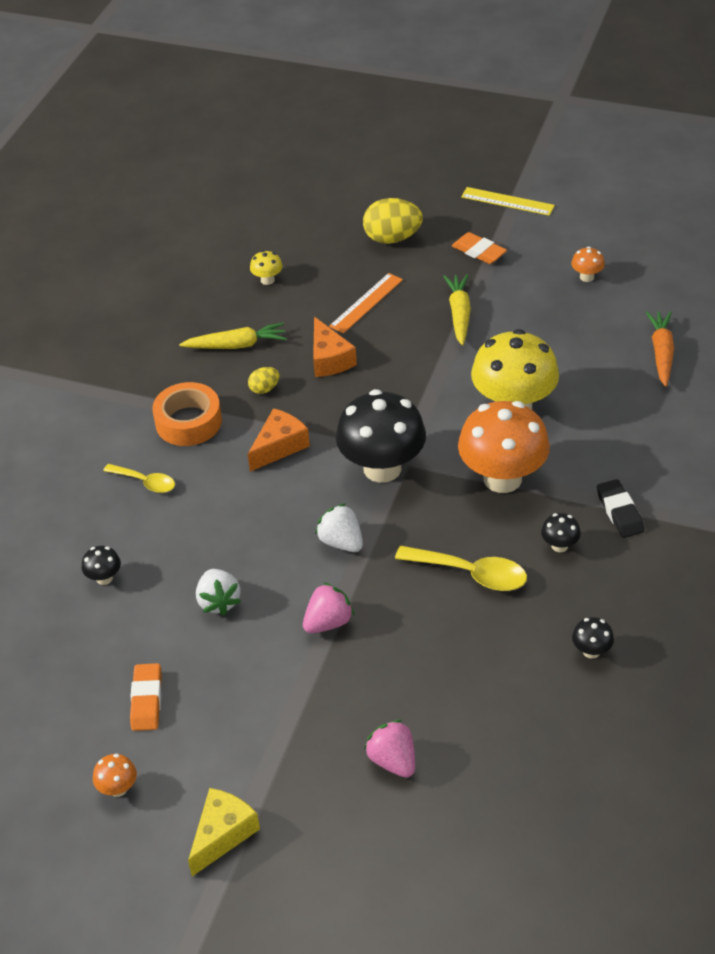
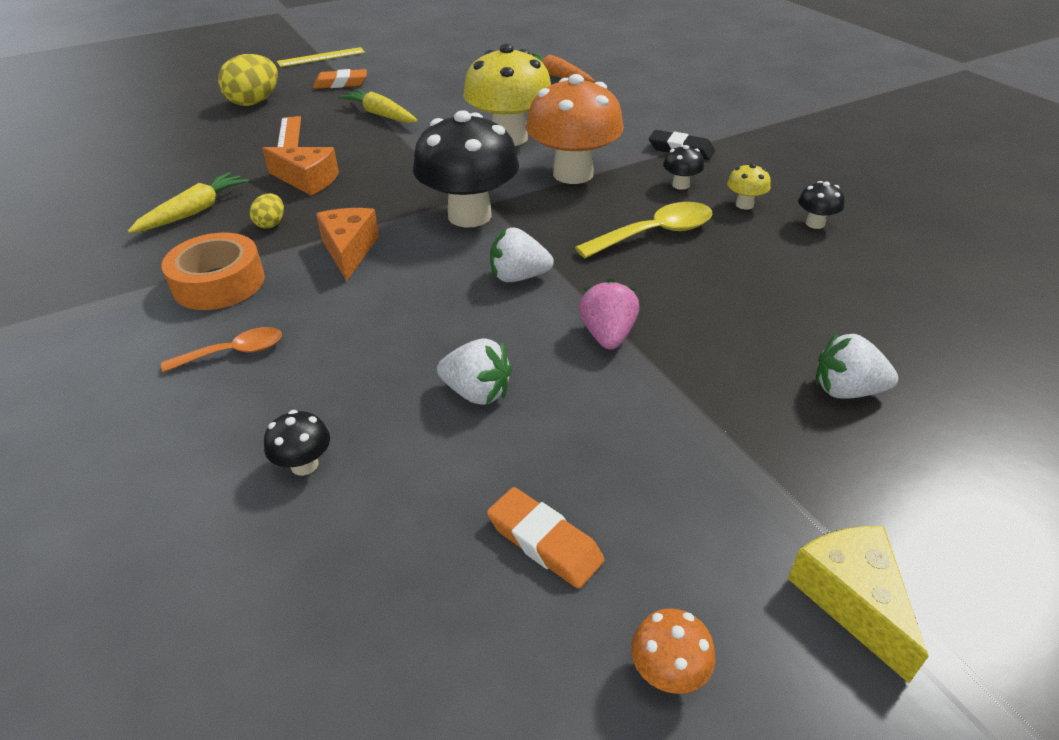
camera: 50 degrees left, 5 degrees down
yellow spoon [103,464,175,493] -> orange spoon [161,327,282,372]
yellow mushroom [250,250,283,285] -> yellow mushroom moved to [727,163,771,210]
pink strawberry [364,720,415,778] -> white strawberry [816,332,898,399]
orange mushroom [571,247,605,282] -> none

